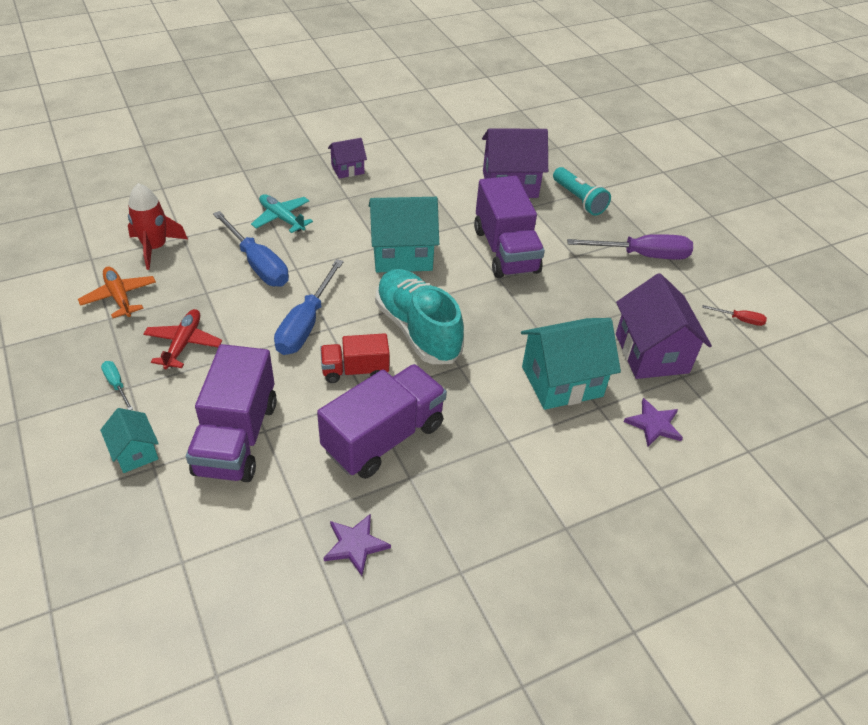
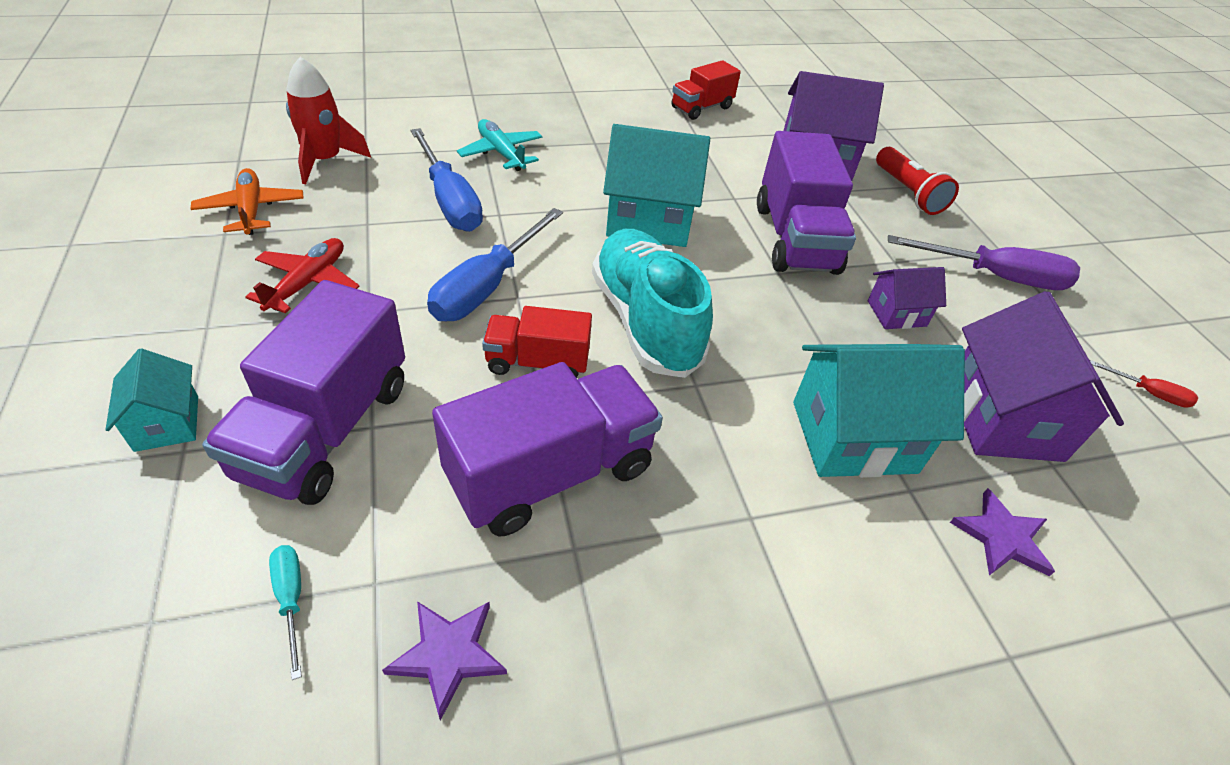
camera: 10 degrees right, 0 degrees up
turquoise screwdriver [101,361,133,410] -> turquoise screwdriver moved to [269,545,302,680]
purple house [328,138,367,179] -> purple house moved to [868,267,946,329]
turquoise flashlight [553,167,611,216] -> red flashlight [876,147,959,215]
none -> red truck [671,60,741,120]

